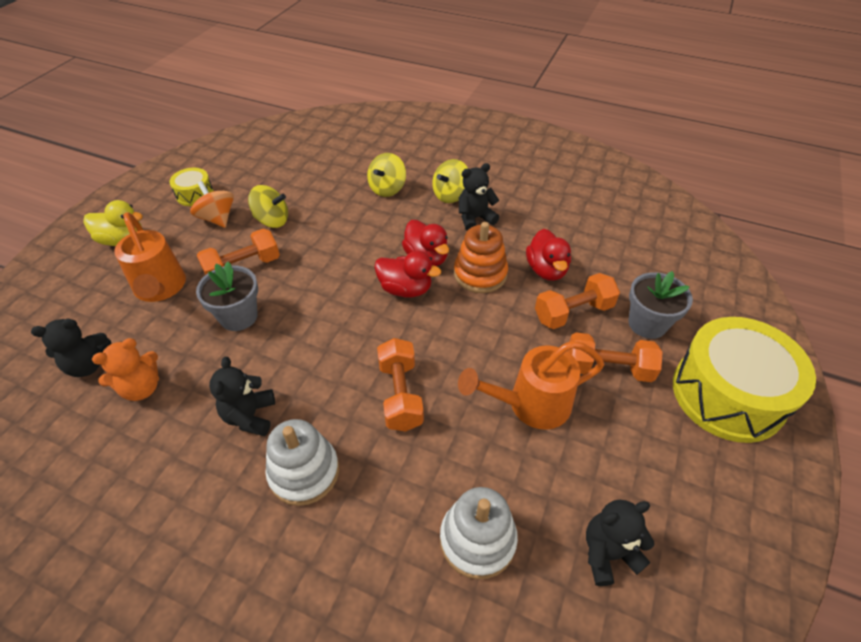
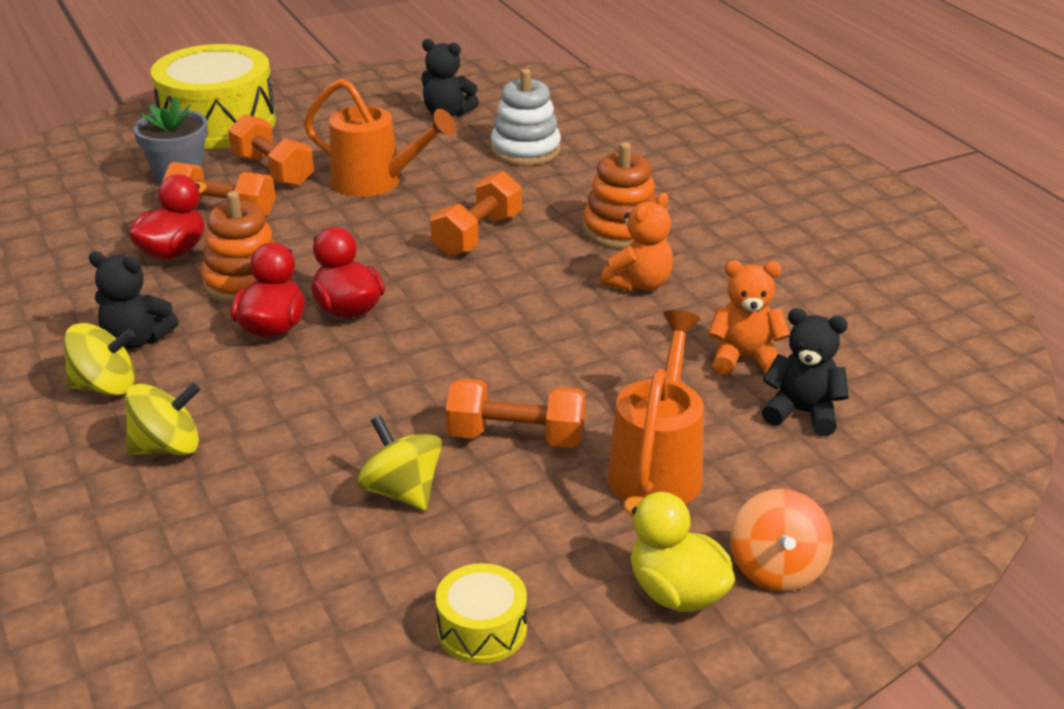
camera: 140 degrees left, 15 degrees down
orange spinning top [190,181,234,228] -> orange spinning top moved to [730,489,833,592]
grey flower pot [196,262,258,331] -> none
black teddy bear [209,357,275,436] -> orange teddy bear [601,193,673,292]
white stacking toy [265,419,339,506] -> orange stacking toy [583,142,657,249]

